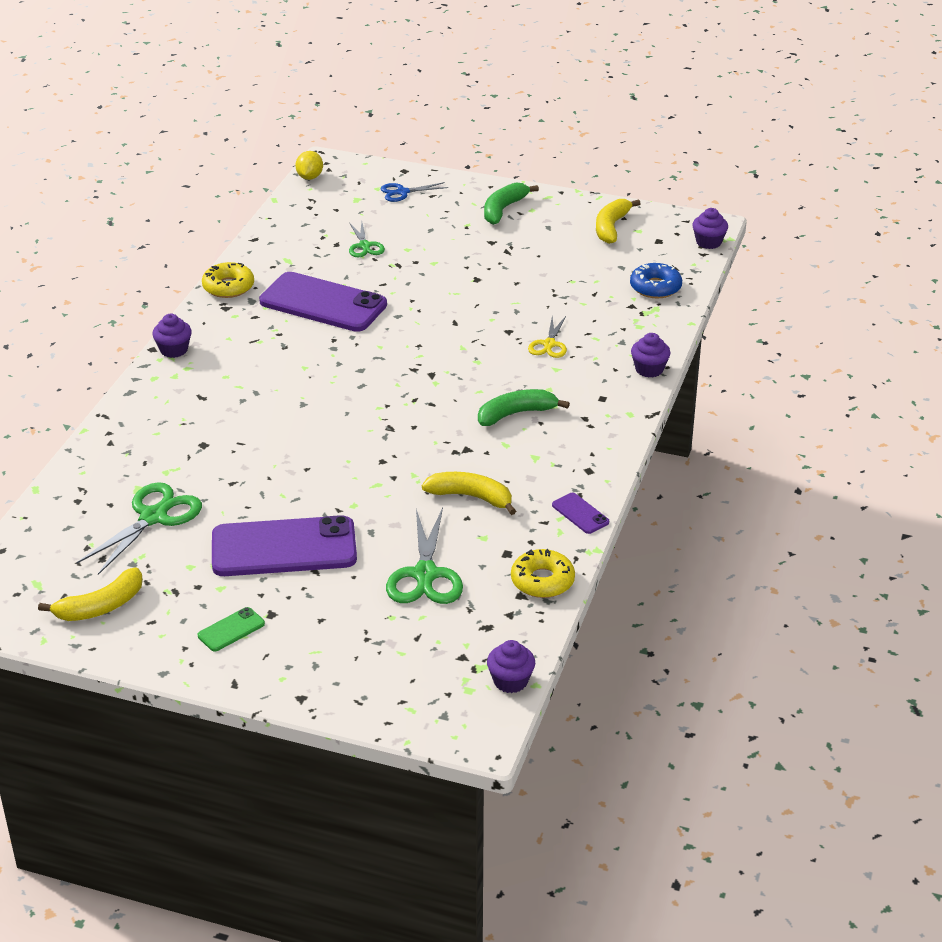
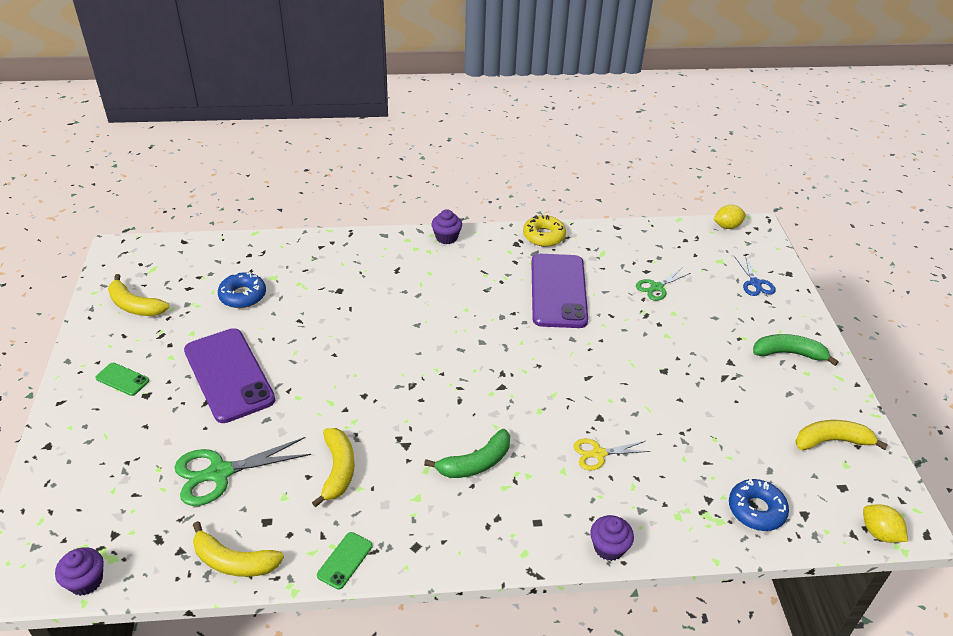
camera: 65 degrees right, 5 degrees up
green scissors [76,482,202,575] -> blue donut [218,272,266,308]
blue scissors [381,182,448,202] -> blue scissors turned 150 degrees counterclockwise [734,255,776,296]
green banana [478,389,570,426] -> green banana turned 105 degrees clockwise [424,429,510,478]
yellow donut [511,549,575,598] -> yellow banana [193,521,284,577]
purple phone [552,493,609,534] -> green phone [317,532,373,589]
purple cupcake [692,208,728,249] -> yellow lemon [863,504,908,543]

